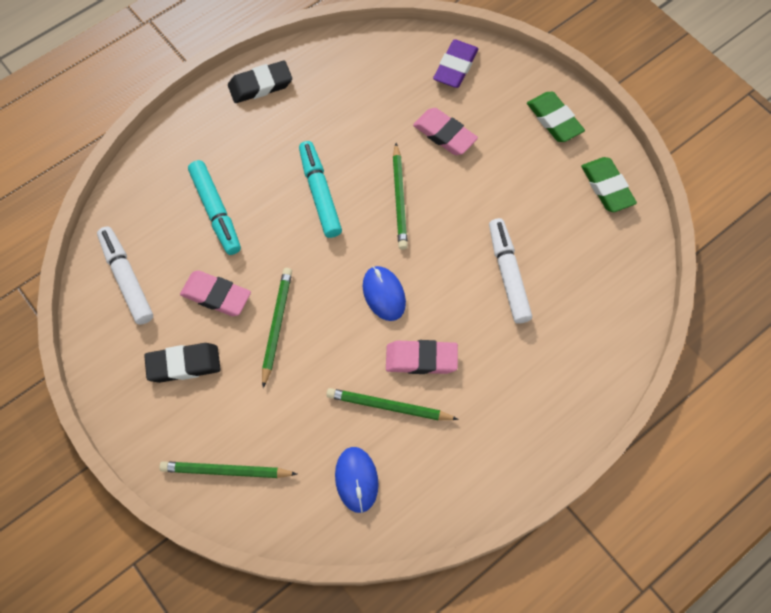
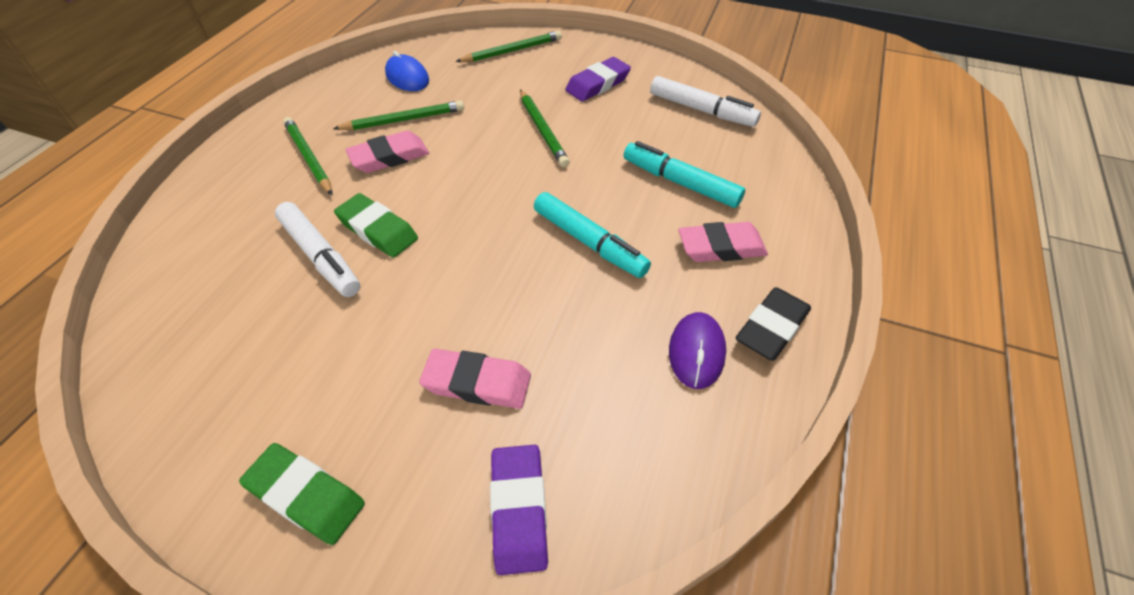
camera: 150 degrees right, 15 degrees down
black eraser [144,343,221,383] -> purple eraser [565,57,631,101]
pink eraser [180,270,251,316] -> pink eraser moved to [678,222,768,262]
blue mouse [363,266,406,321] -> none
green pencil [393,143,408,250] -> green pencil moved to [283,117,332,195]
green eraser [581,157,637,212] -> green eraser moved to [334,193,418,258]
none -> purple mouse [669,312,726,389]

